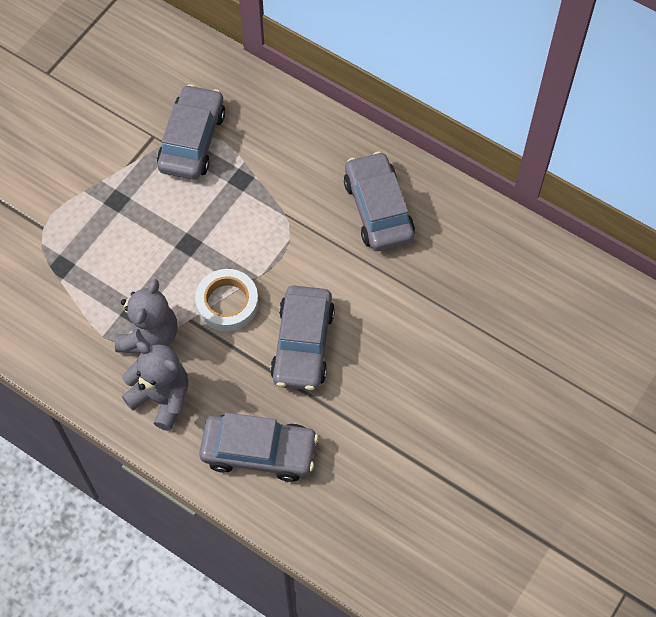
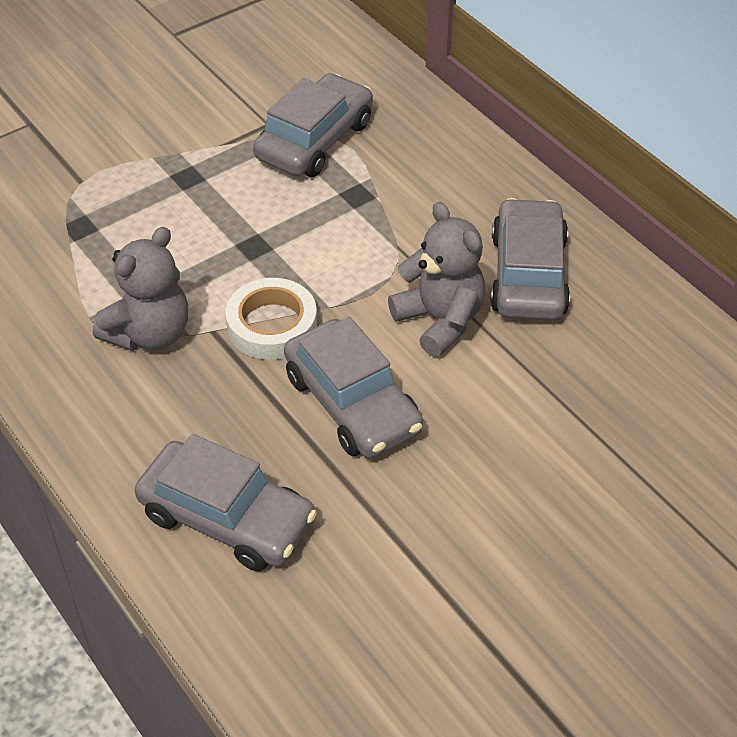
camera: 20 degrees right, 15 degrees down
grey teddy bear [122,341,189,431] -> grey teddy bear moved to [388,202,485,357]
grey car [270,285,335,391] -> grey car turned 60 degrees counterclockwise [284,317,423,458]

